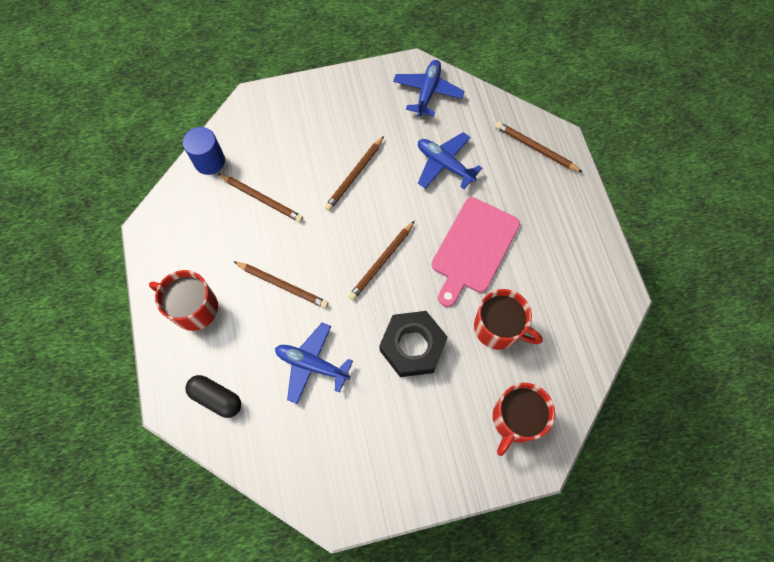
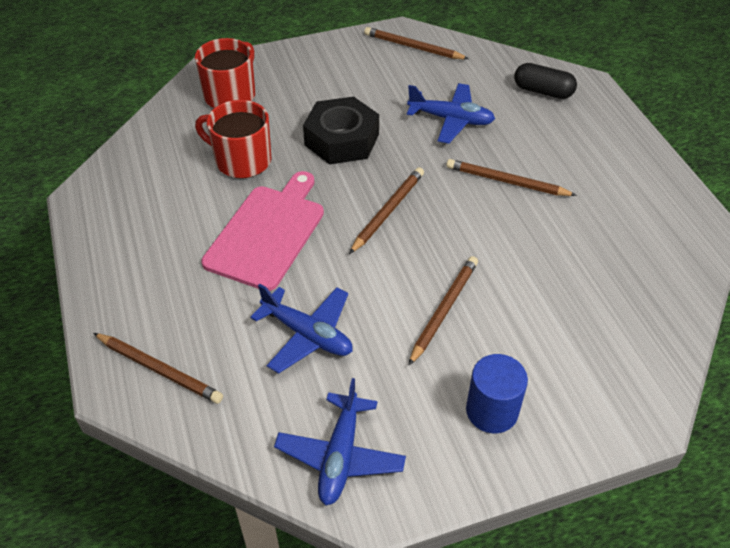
camera: 175 degrees right, 20 degrees down
red mug [149,270,218,331] -> none
blue cylinder [183,127,225,175] -> blue cylinder moved to [466,354,528,433]
brown pencil [218,174,303,222] -> brown pencil moved to [364,27,469,59]

